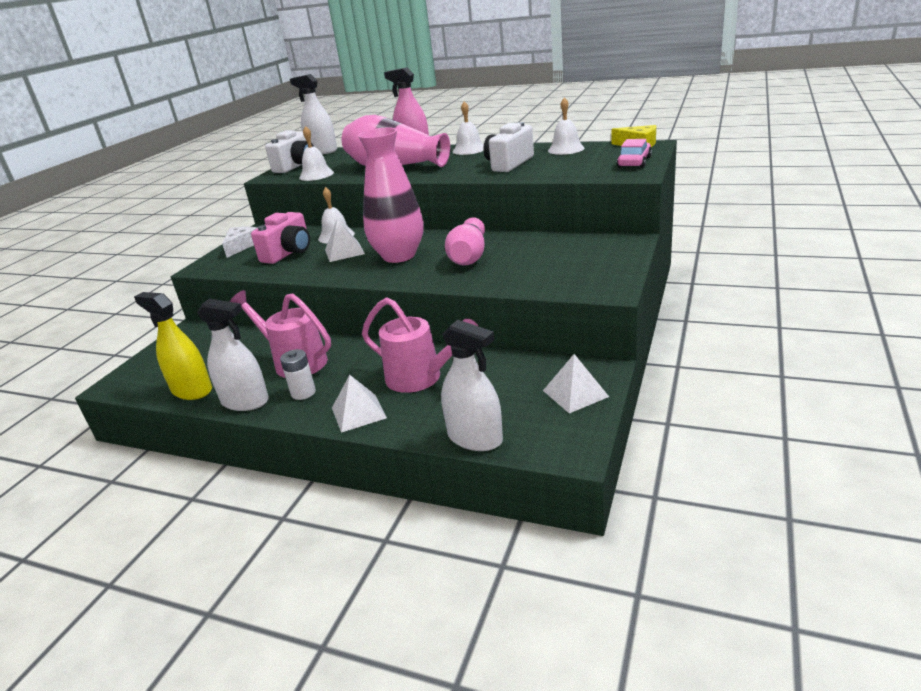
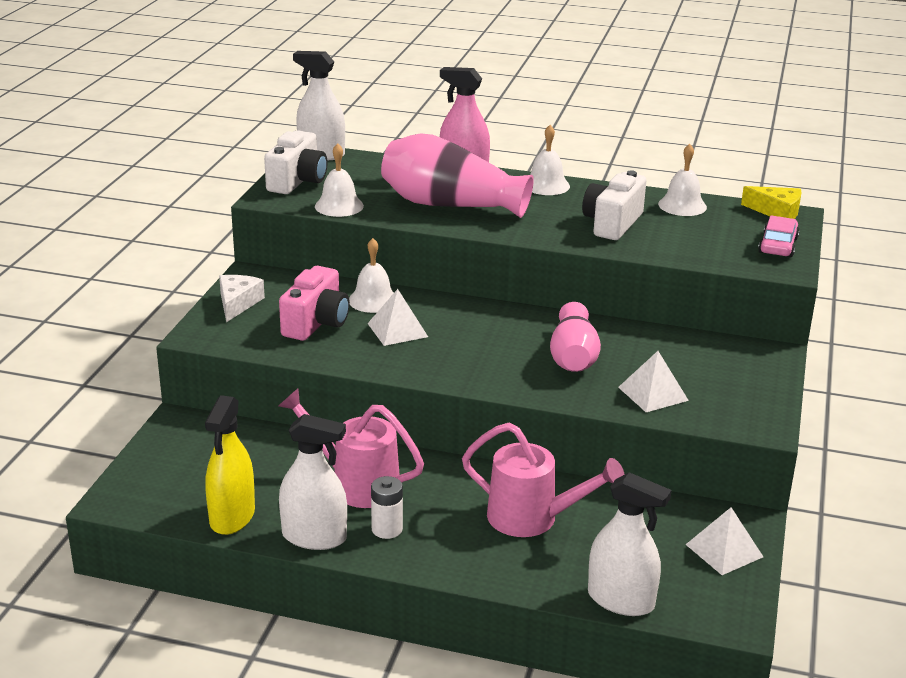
camera: 10 degrees left, 0 degrees up
yellow spray bottle [134,292,212,400] -> yellow spray bottle turned 105 degrees counterclockwise [205,395,255,535]
white pyramid [332,375,387,433] -> white pyramid moved to [618,351,689,412]
pink vase [358,128,424,263] -> none

